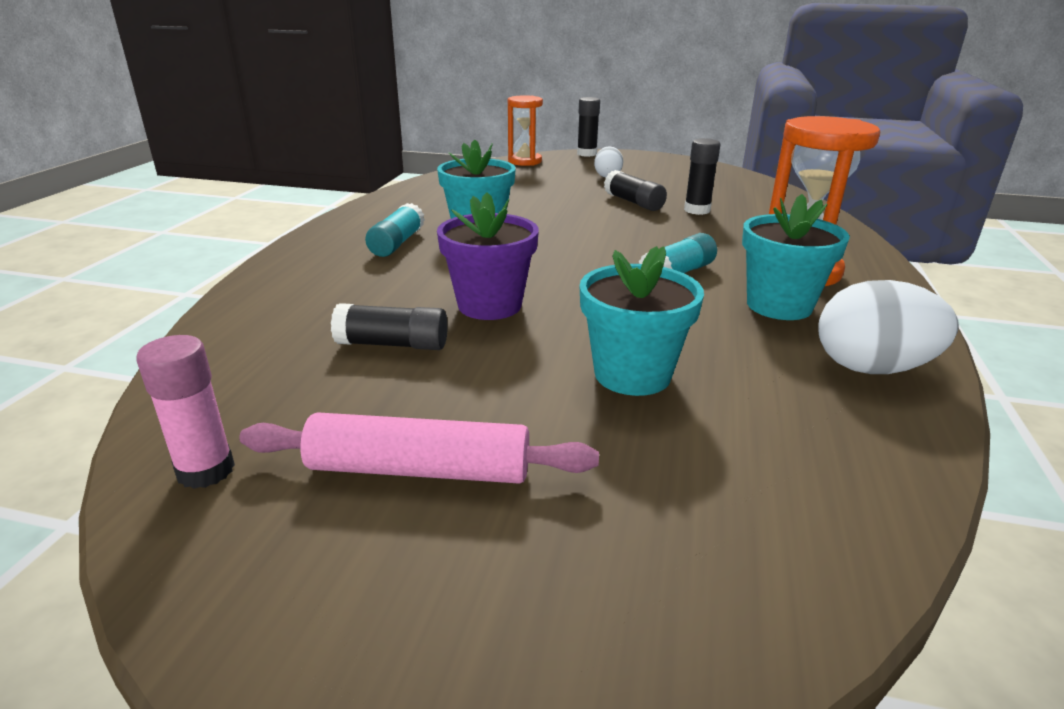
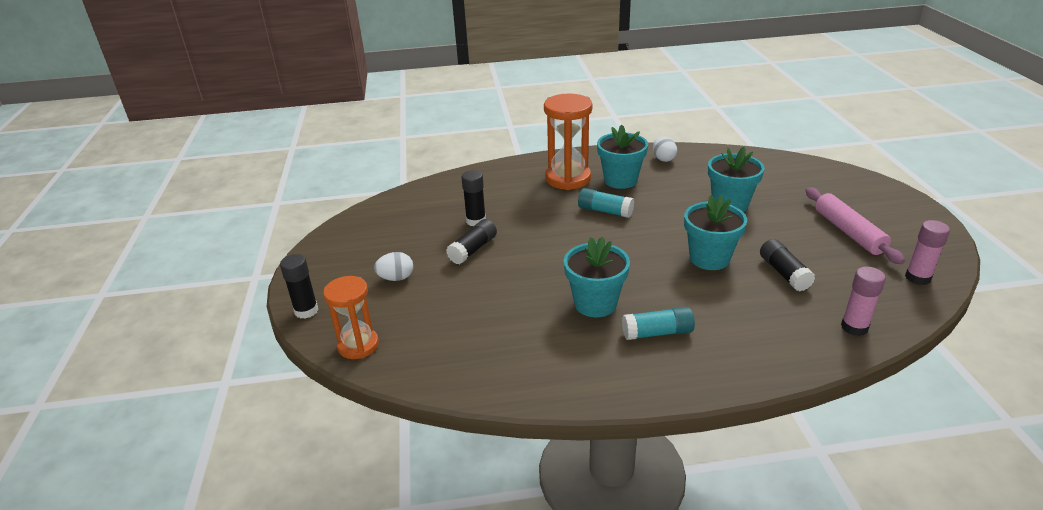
camera: 110 degrees left, 5 degrees up
purple flower pot [437,192,539,320] -> turquoise flower pot [684,195,747,270]
white egg [818,280,959,374] -> white egg [653,136,677,162], size x0.59
none -> pink glue stick [841,266,886,336]

